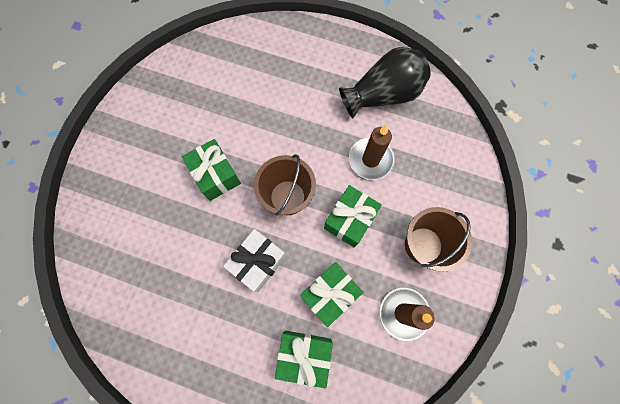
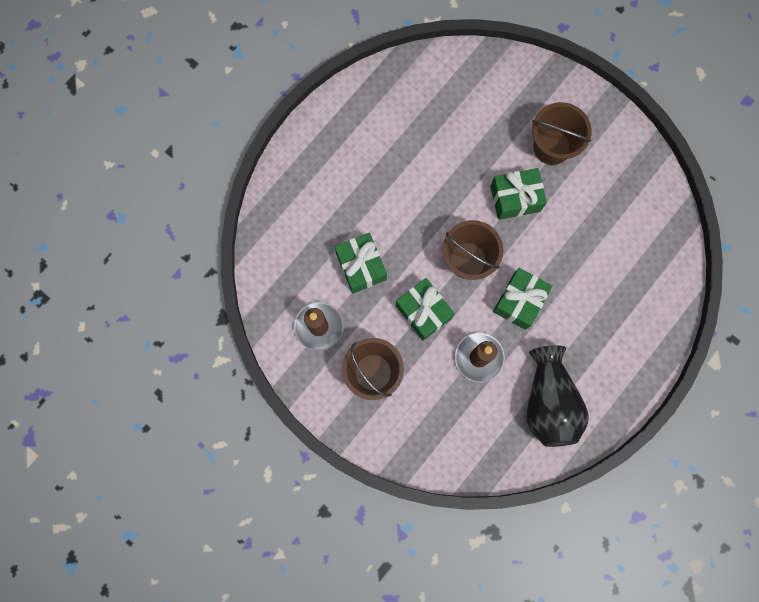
camera: 110 degrees right, 5 degrees up
white gift [223,229,286,292] -> none
green gift [275,331,333,389] -> green gift moved to [493,268,553,330]
none -> brown bucket [532,102,592,165]

